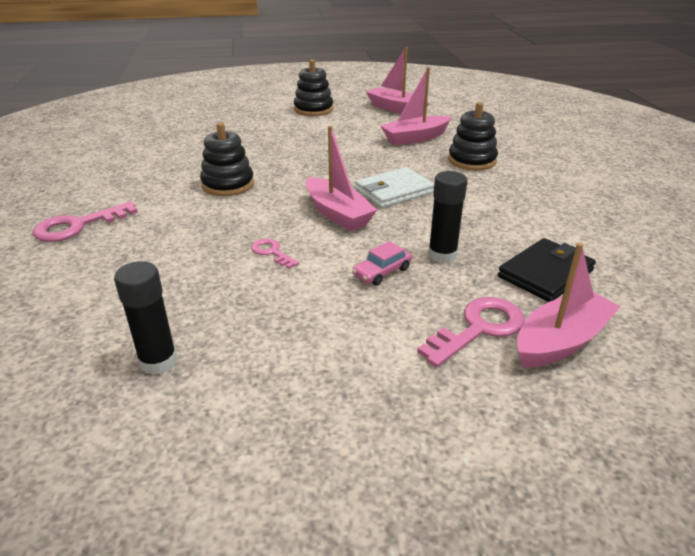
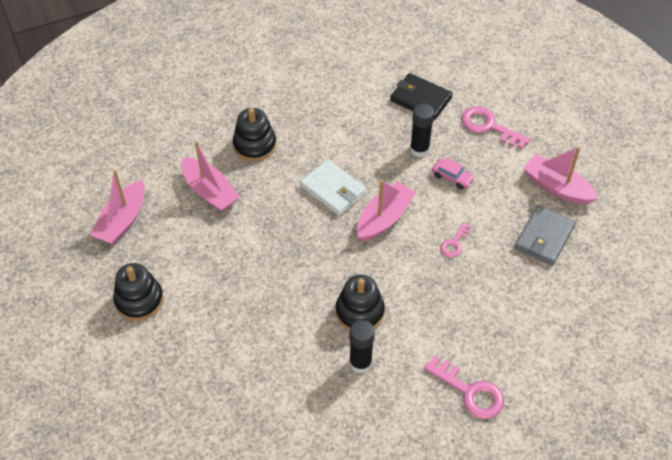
camera: 105 degrees left, 20 degrees up
black glue stick [114,261,178,375] -> black glue stick moved to [349,320,375,373]
pink boat [517,243,621,368] -> pink boat moved to [523,146,598,204]
none -> grey wallet [514,205,576,266]

